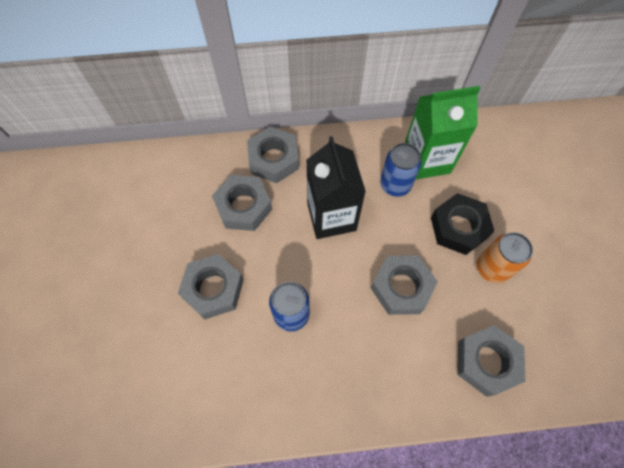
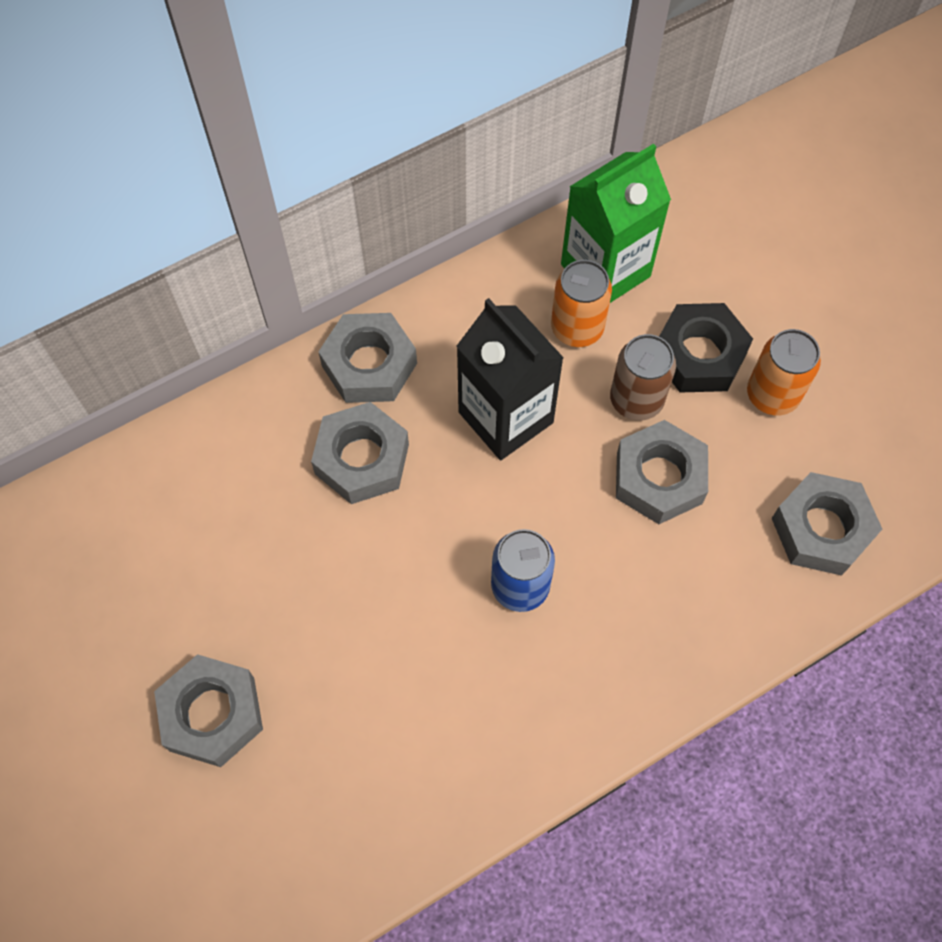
camera: 25 degrees left, 0 degrees up
grey nut [178,254,243,319] -> grey nut moved to [154,654,263,767]
blue can [380,143,422,197] -> orange can [551,260,612,347]
none -> brown can [610,334,676,421]

